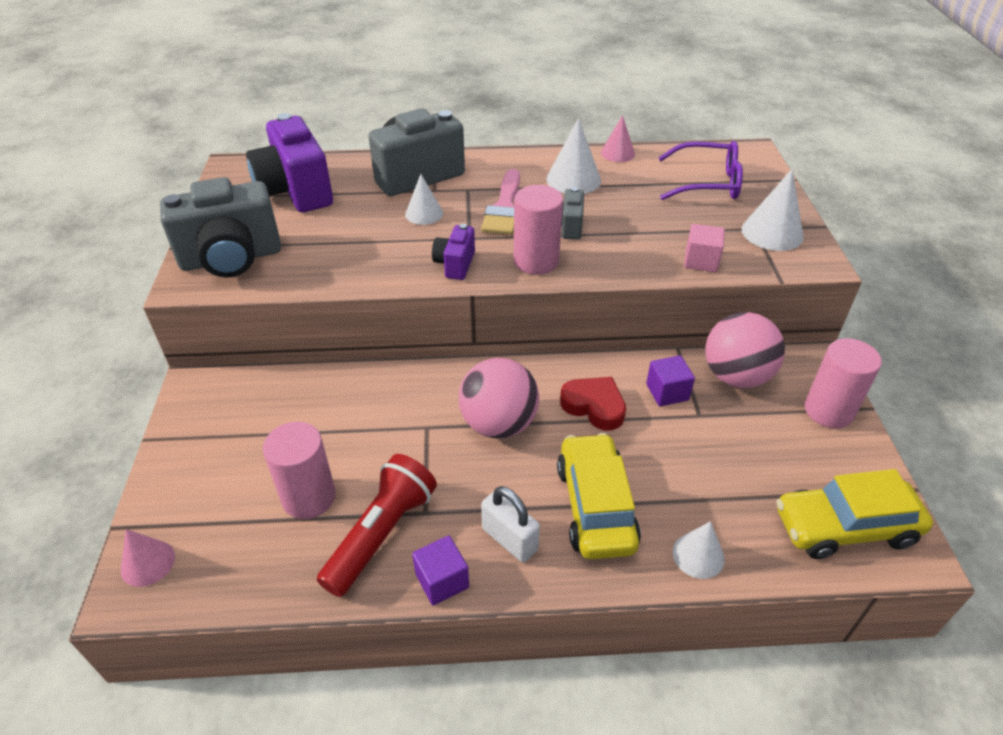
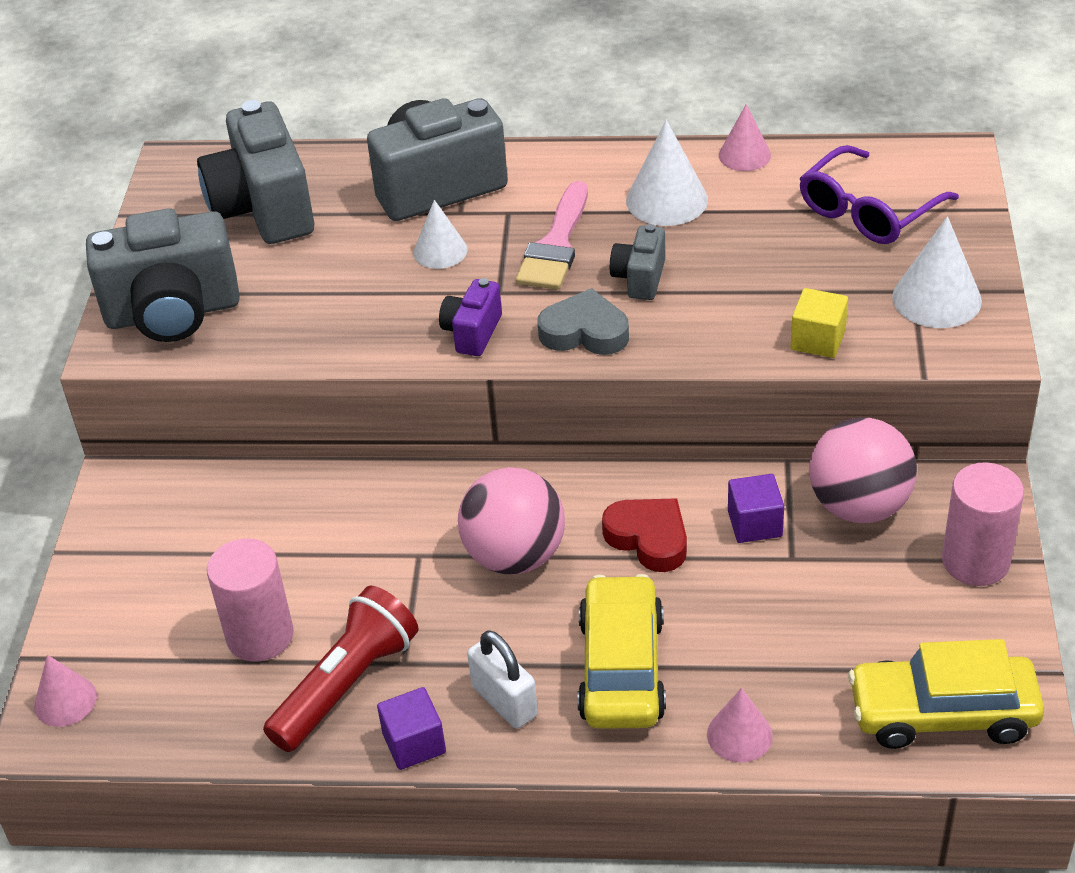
camera: 10 degrees right, 0 degrees up
purple camera [246,113,333,212] -> grey camera [197,100,314,244]
pink cylinder [514,185,563,275] -> grey heart [538,288,629,355]
purple glasses [658,141,743,200] -> purple glasses turned 120 degrees clockwise [799,145,959,244]
white cone [673,521,725,579] -> pink cone [707,688,773,762]
pink cube [684,224,725,272] -> yellow cube [790,288,848,358]

